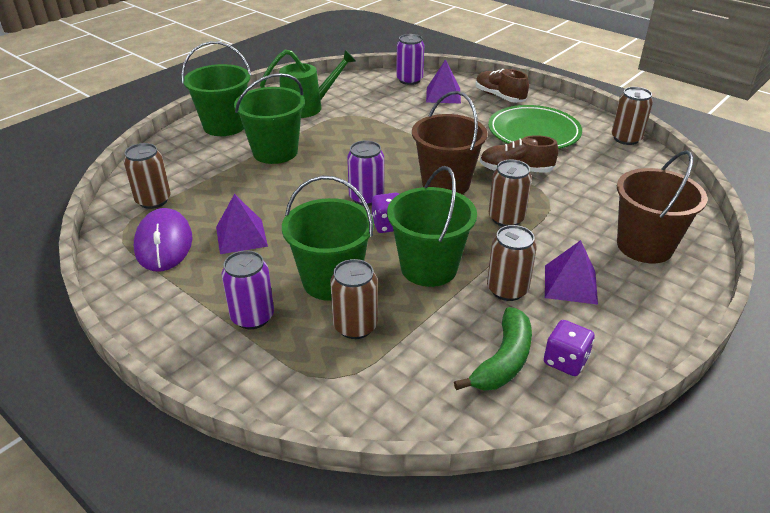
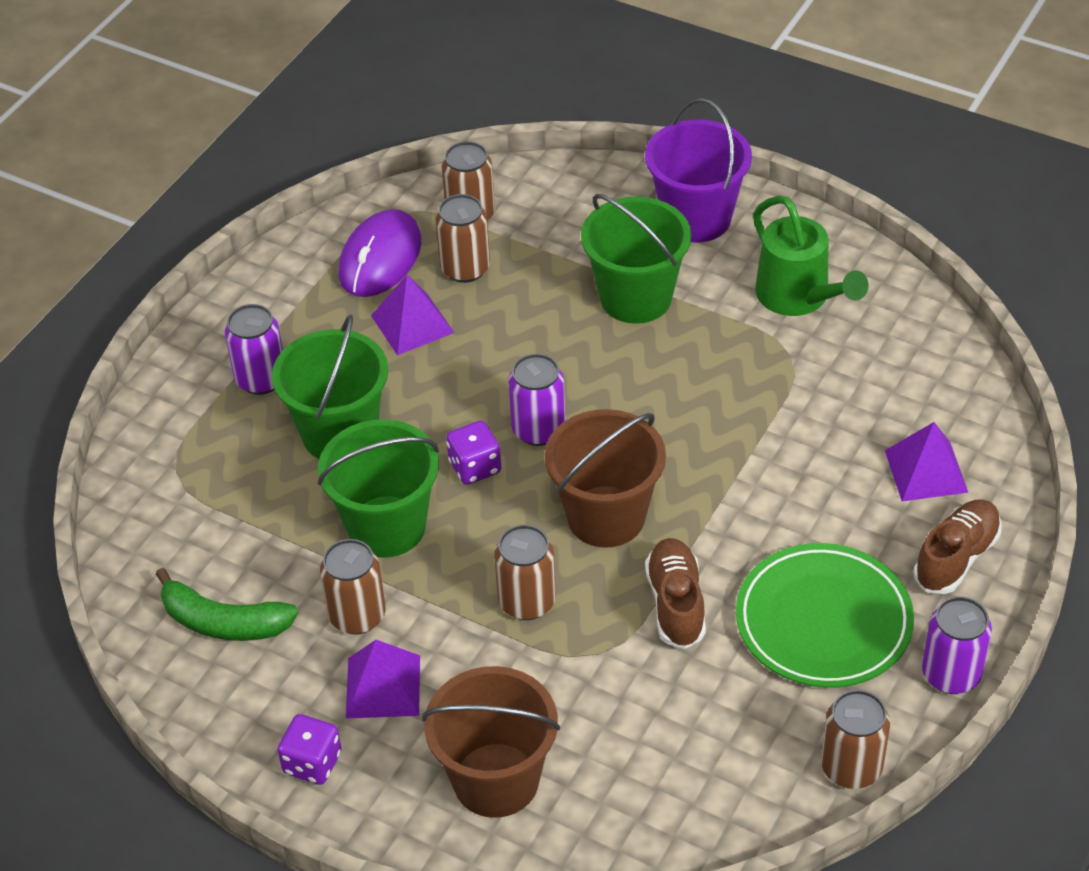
camera: 80 degrees right, 10 degrees up
purple mouse [134,208,193,271] -> purple mouse turned 45 degrees counterclockwise [339,209,421,297]
green bucket [182,41,252,136] -> purple bucket [645,98,752,242]
brown can [330,259,378,339] -> brown can moved to [435,194,490,283]
purple can [396,34,424,85] -> purple can moved to [922,597,992,694]
purple dice [544,320,595,376] -> purple dice moved to [278,714,342,785]

